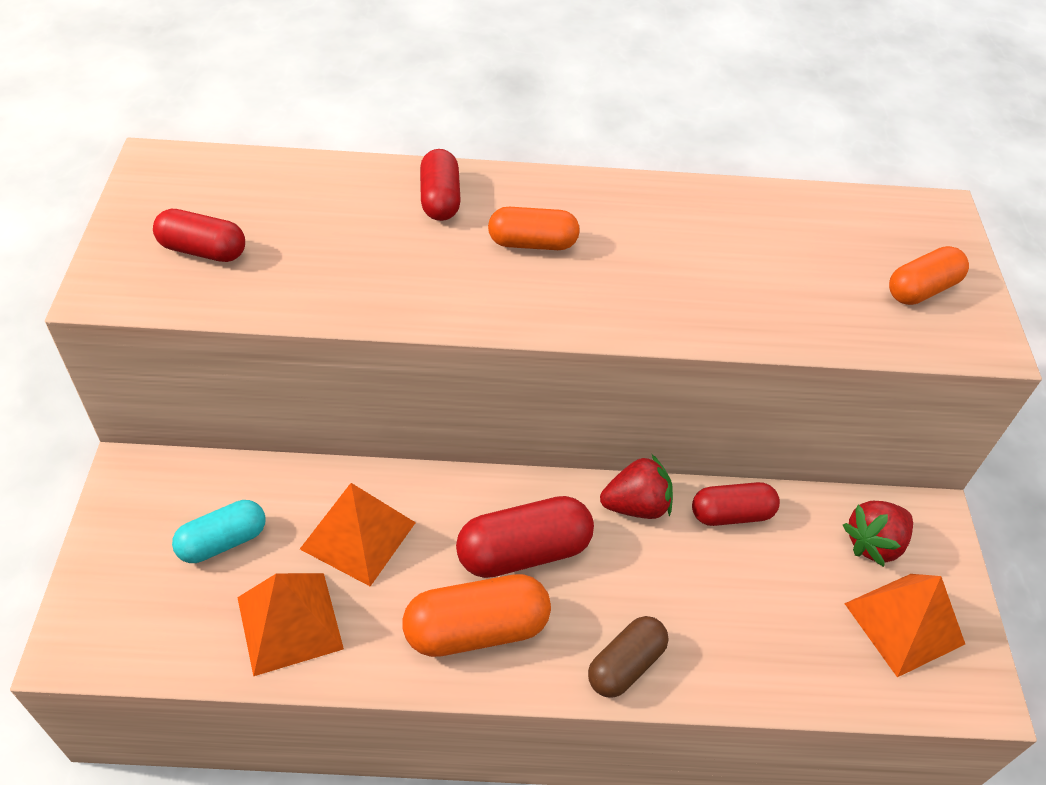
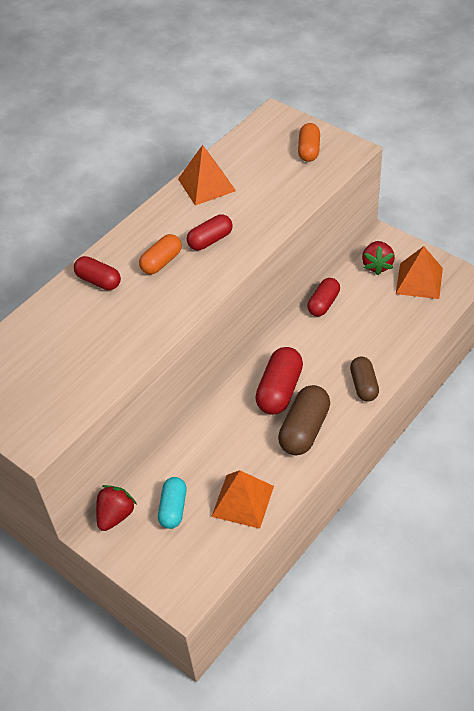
camera: 45 degrees left, 0 degrees up
red capsule [153,209,245,262] -> red capsule moved to [187,214,233,250]
orange pyramid [300,483,416,586] -> orange pyramid moved to [178,145,236,206]
orange capsule [403,574,551,657] -> brown capsule [278,385,330,455]
red strawberry [600,455,673,519] -> red strawberry moved to [96,485,137,531]

